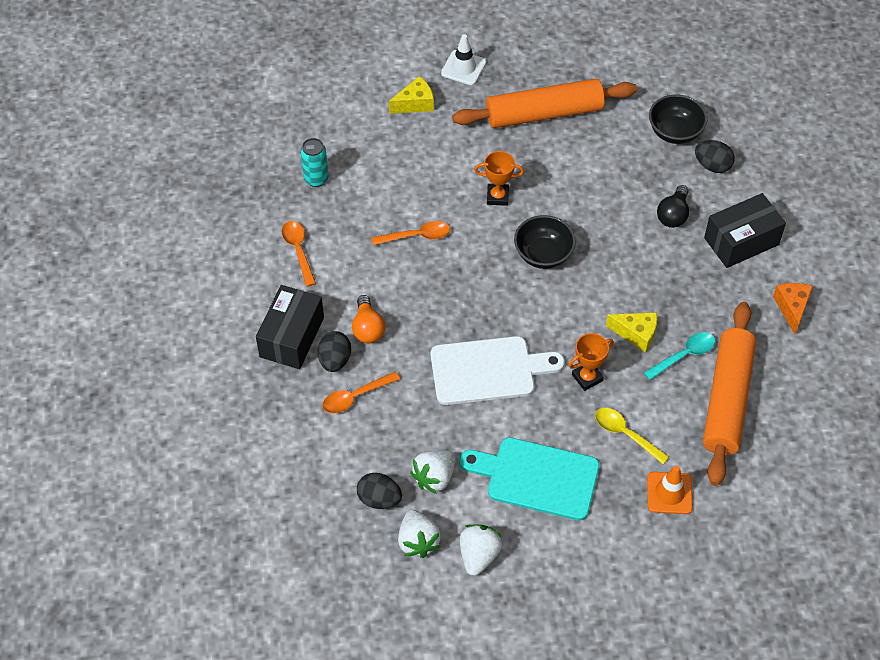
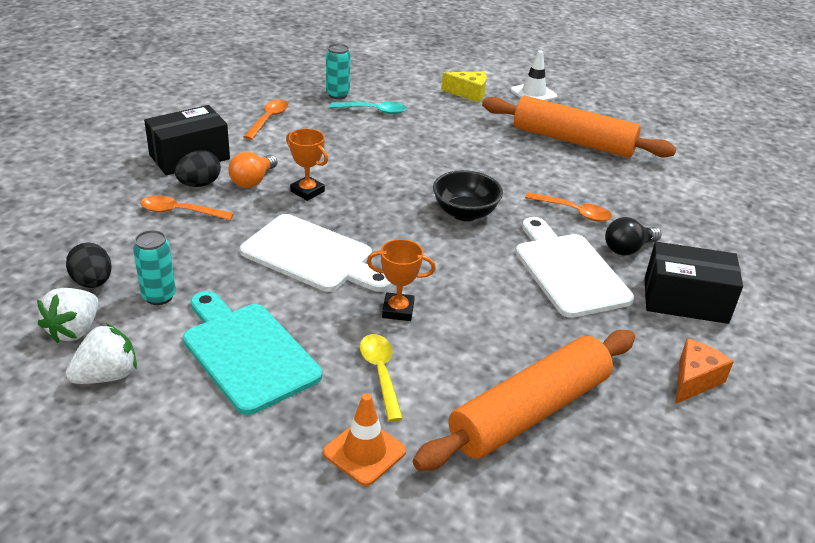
camera: 35 degrees right, 20 degrees down
orange spoon [372,221,450,245] -> orange spoon moved to [525,192,612,222]
white strawberry [410,450,456,494] -> turquoise can [133,230,176,305]
orange trophy [474,151,524,206] -> orange trophy moved to [286,128,328,201]
yellow cheese [606,312,657,353] -> none
turquoise spoon [644,332,715,380] -> turquoise spoon moved to [330,102,406,114]
black bowl [649,94,707,144] -> none
black egg [695,140,735,173] -> none
none -> white cutting board [515,217,634,318]

